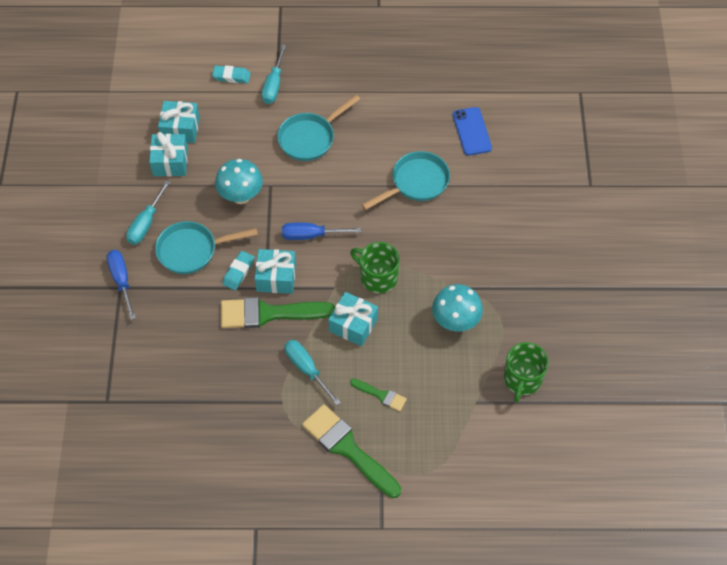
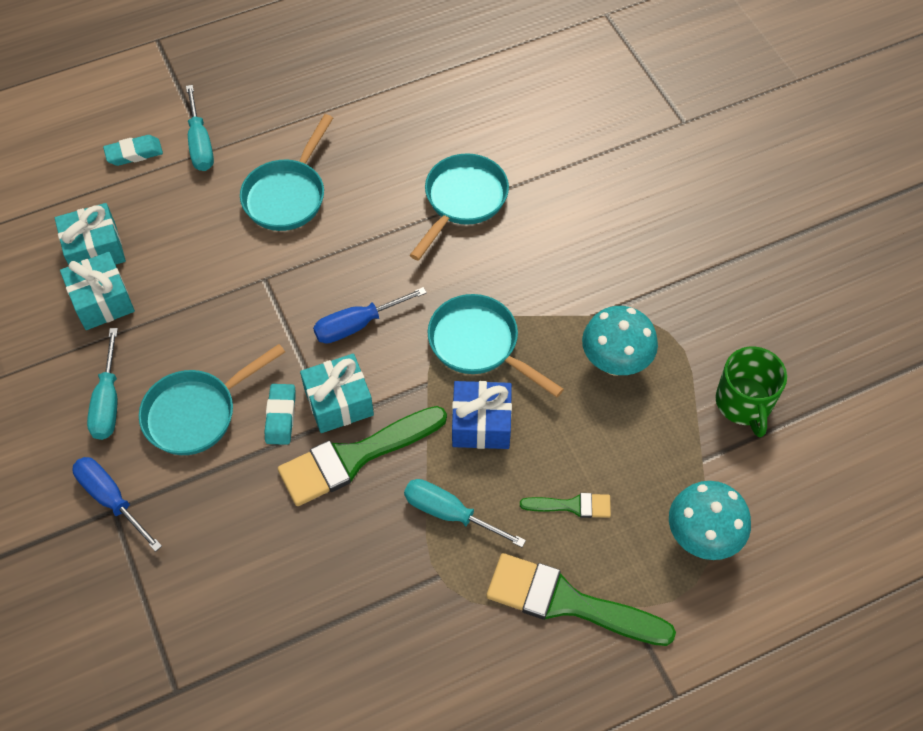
camera: 25 degrees left, 0 degrees up
turquoise mushroom [215,159,263,204] -> turquoise mushroom moved to [669,481,751,560]
turquoise gift [328,292,378,346] -> blue gift [452,381,512,449]
green mug [350,242,400,293] -> turquoise pan [427,294,564,397]
blue phone [452,107,492,156] -> none

